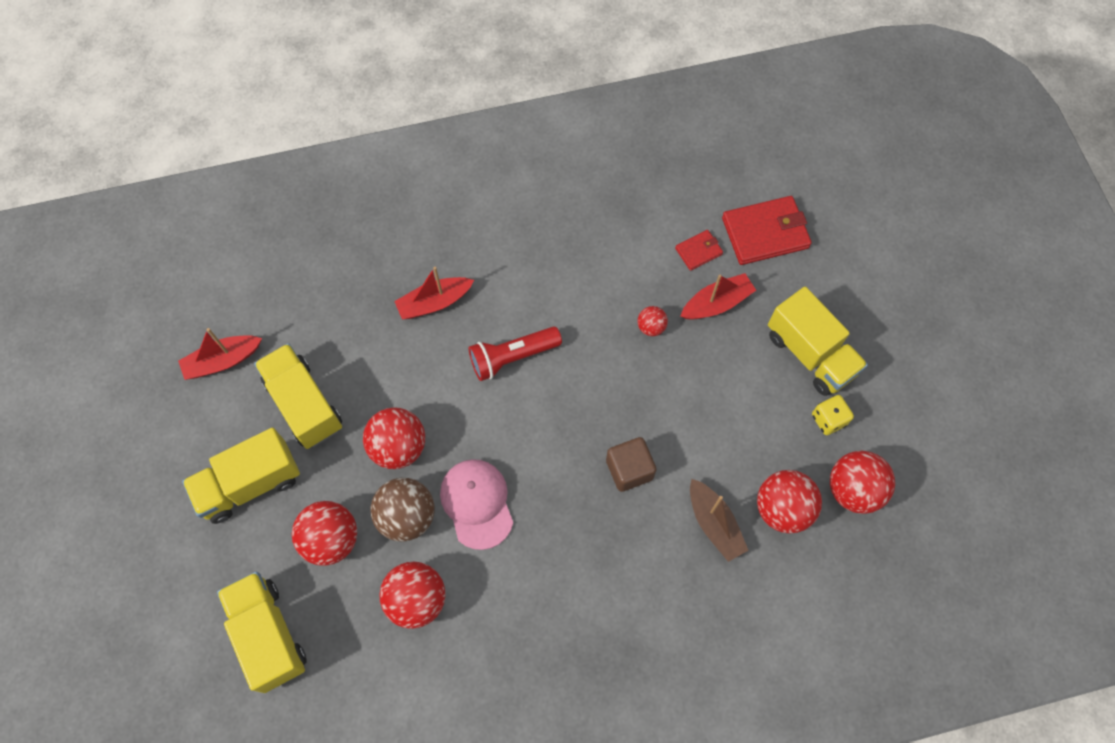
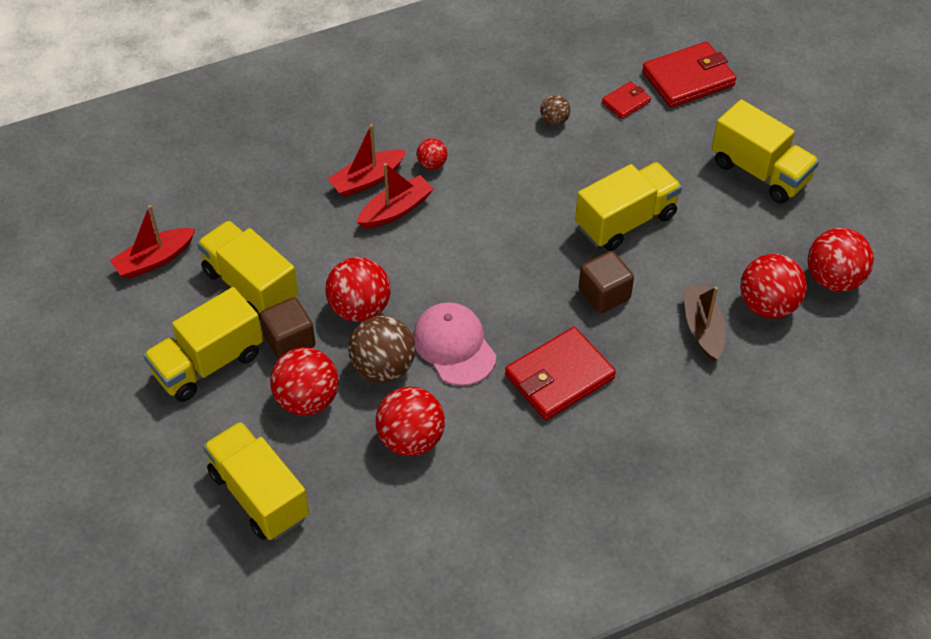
camera: 10 degrees left, 15 degrees down
red flashlight [468,327,562,381] -> none
red ball [638,306,668,336] -> red ball moved to [416,138,448,169]
red boat [681,273,756,320] -> red boat moved to [357,163,434,228]
brown boat [690,479,749,562] -> brown boat turned 150 degrees counterclockwise [683,284,726,361]
yellow dice [812,395,854,435] -> none
none -> brown cube [260,297,316,359]
none -> red wallet [505,327,616,420]
none -> brown ball [540,95,571,126]
none -> yellow truck [575,162,682,251]

